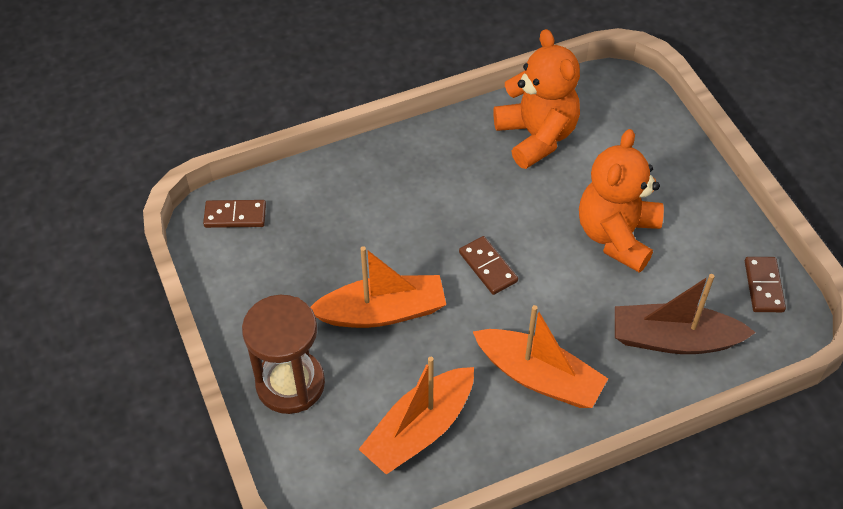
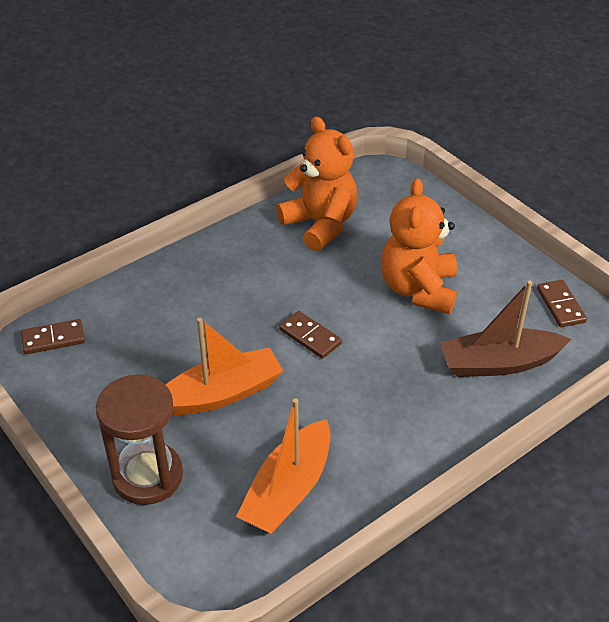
camera: 15 degrees left, 10 degrees down
orange boat [473,305,608,408] -> none

